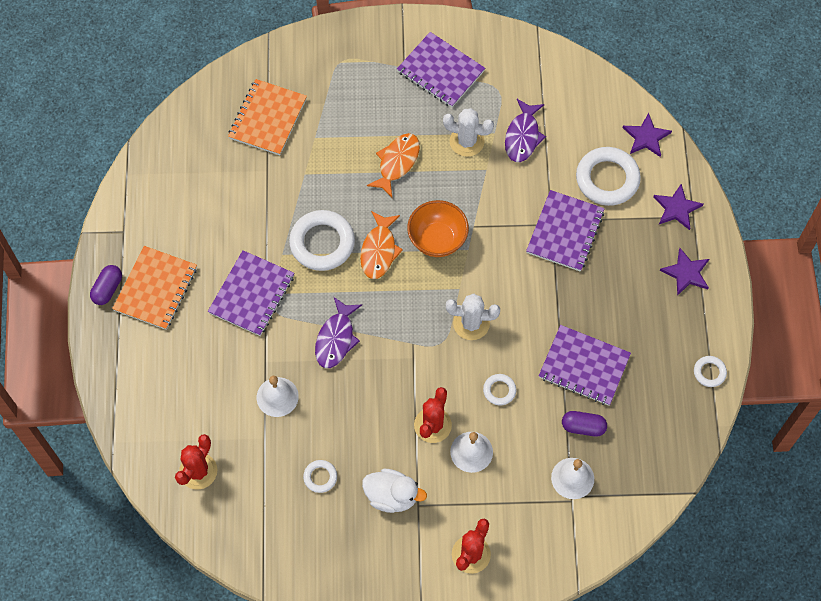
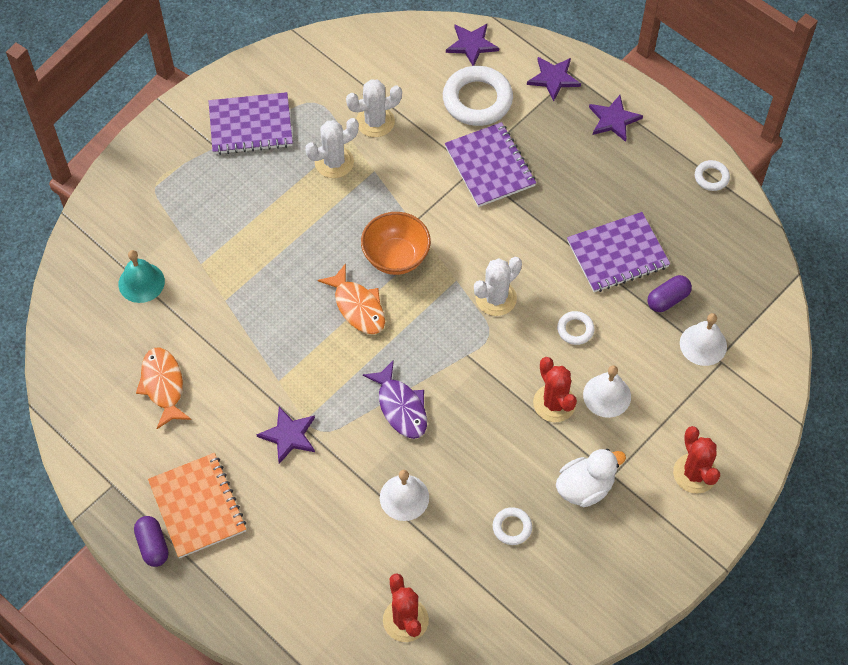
camera: 45 degrees left, 5 degrees down
purple notebook [208,250,294,336] -> purple star [256,407,315,464]
orange notebook [228,79,307,155] -> turquoise bell [118,250,165,303]
white ring [289,210,355,271] -> none
orange fish [367,133,420,197] -> orange fish moved to [136,348,191,429]
purple fish [505,99,546,162] -> white cactus [346,79,402,137]

